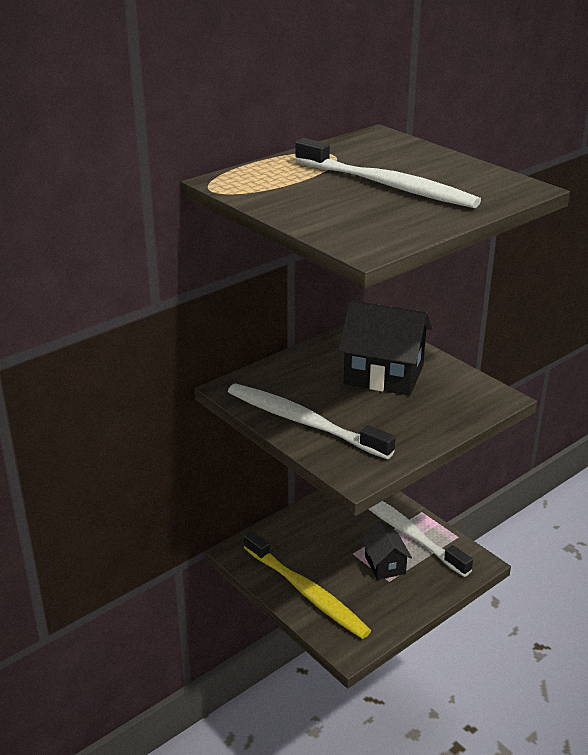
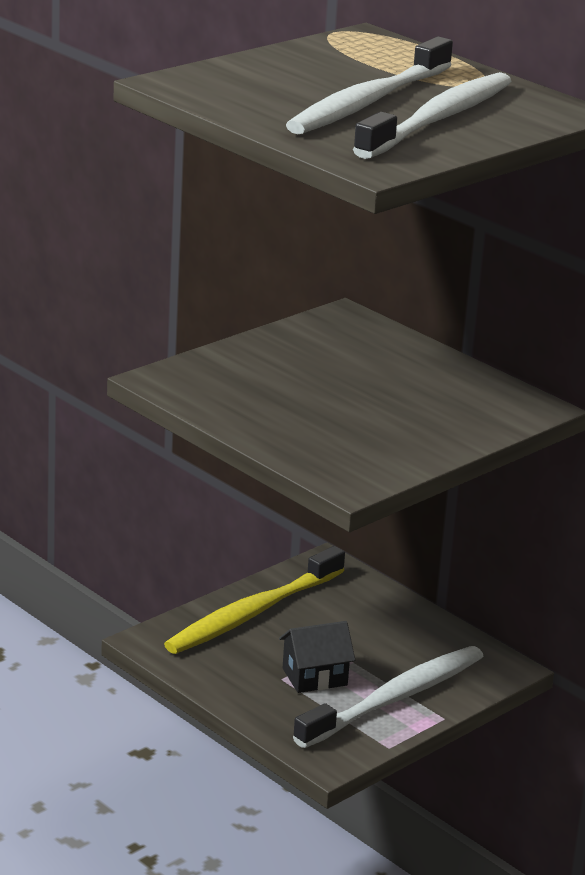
camera: 85 degrees right, 5 degrees down
white toothbrush [228,384,396,459] -> white toothbrush moved to [353,72,511,159]
black house [338,300,432,396] -> none

